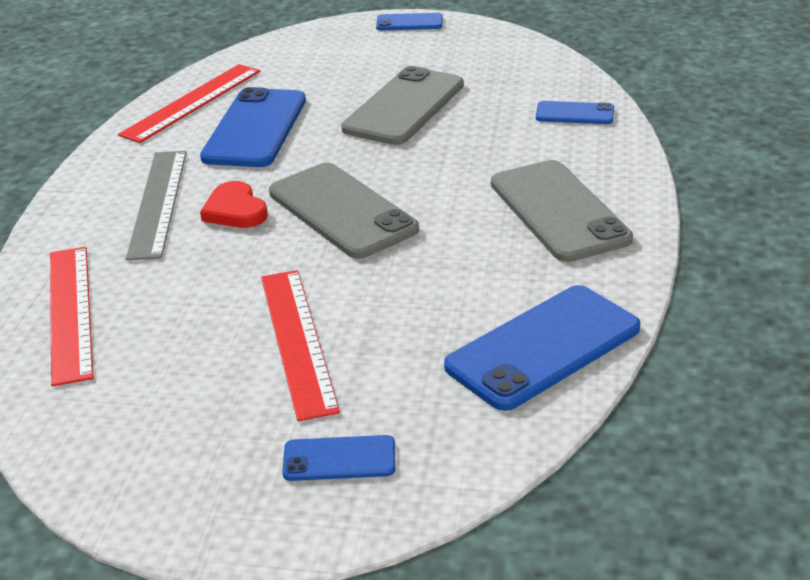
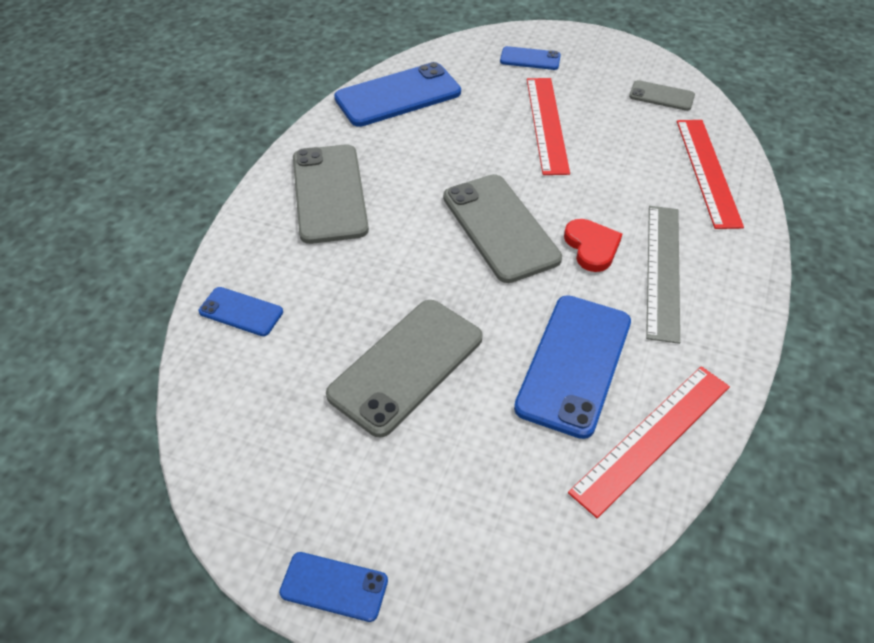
camera: 170 degrees left, 15 degrees up
none -> grey phone [629,80,695,111]

